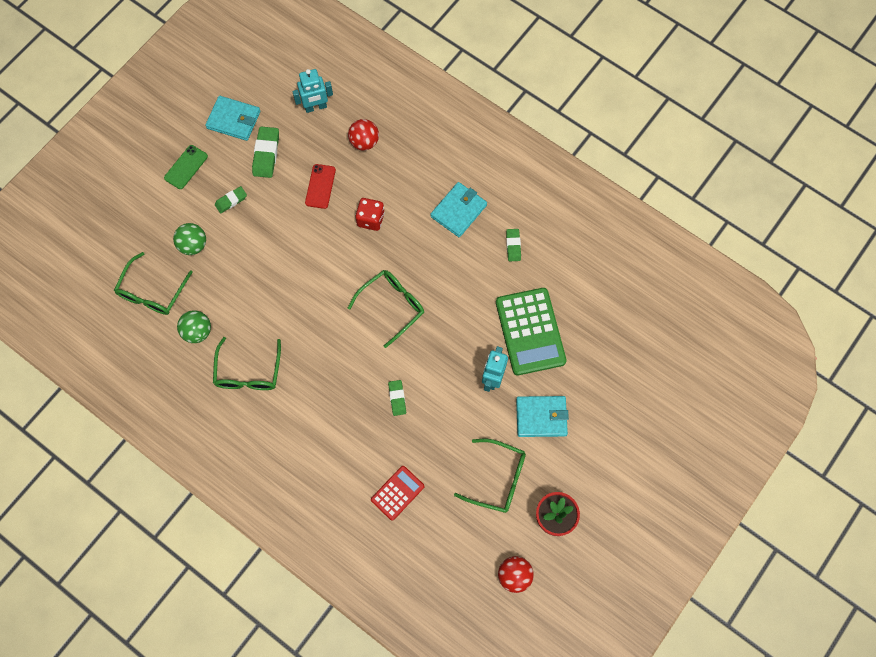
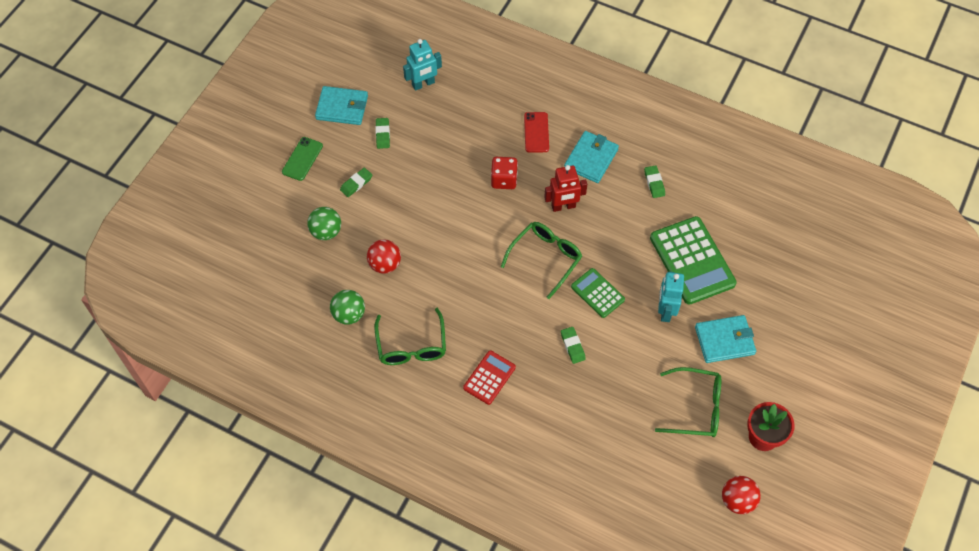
camera: 10 degrees left, 10 degrees down
green glasses [114,252,193,315] -> none
green eraser [252,127,279,178] -> green eraser [375,118,390,149], size x0.62
red phone [305,164,336,209] -> red phone moved to [524,112,549,153]
red ball [348,119,379,151] -> red ball moved to [367,239,401,274]
red calculator [371,466,424,521] -> red calculator moved to [463,350,516,405]
none -> red robot [544,165,587,212]
none -> green calculator [571,268,625,318]

